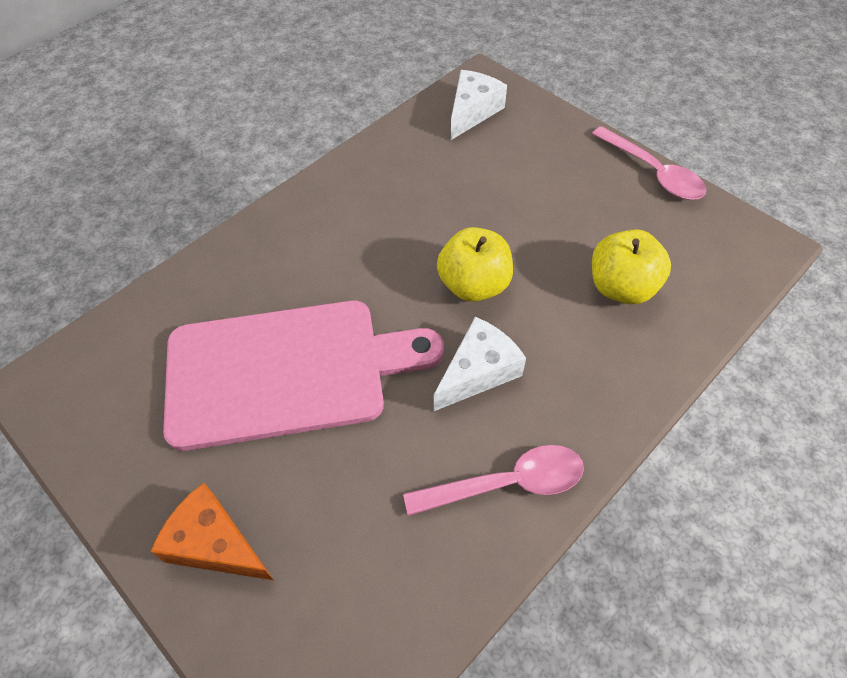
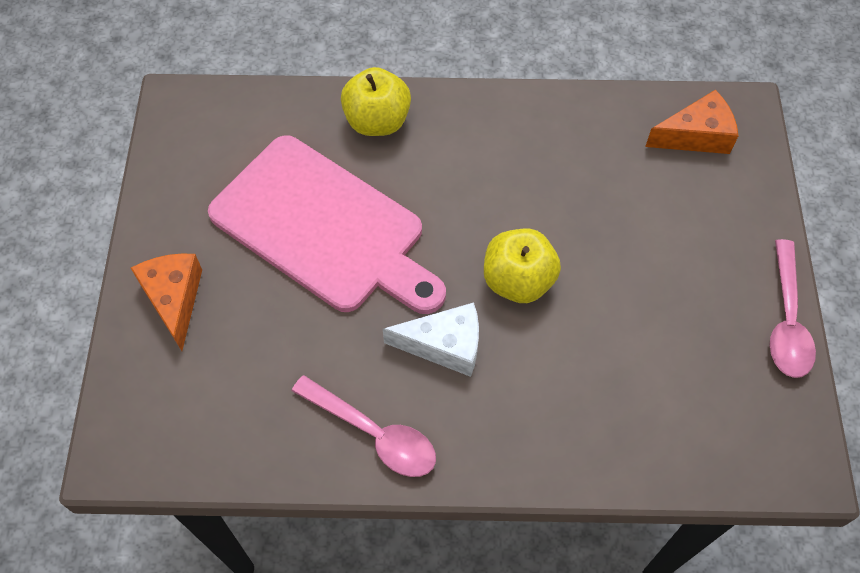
camera: 45 degrees right, 5 degrees up
white cheese [451,70,507,140] -> orange cheese [645,90,739,154]
yellow apple [592,229,671,304] -> yellow apple moved to [341,67,411,136]

